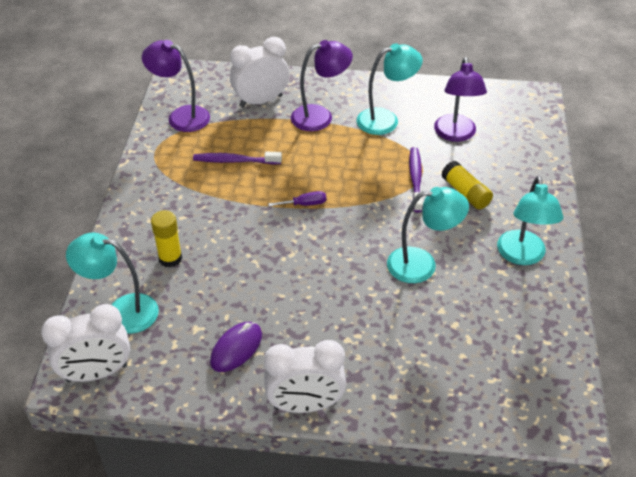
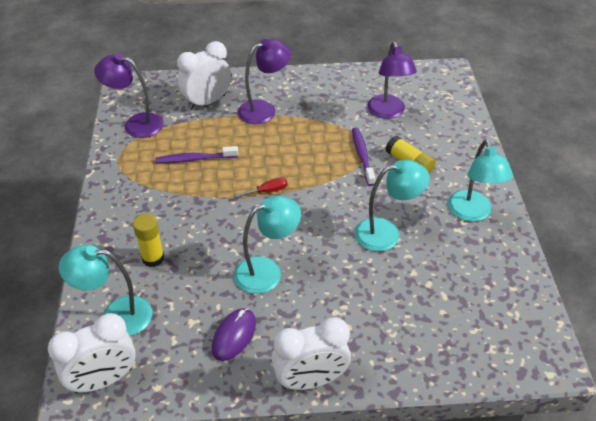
camera: 10 degrees left, 0 degrees up
purple screwdriver [268,191,326,206] -> red screwdriver [235,177,288,197]
turquoise lamp [356,43,423,135] -> turquoise lamp moved to [234,195,301,294]

